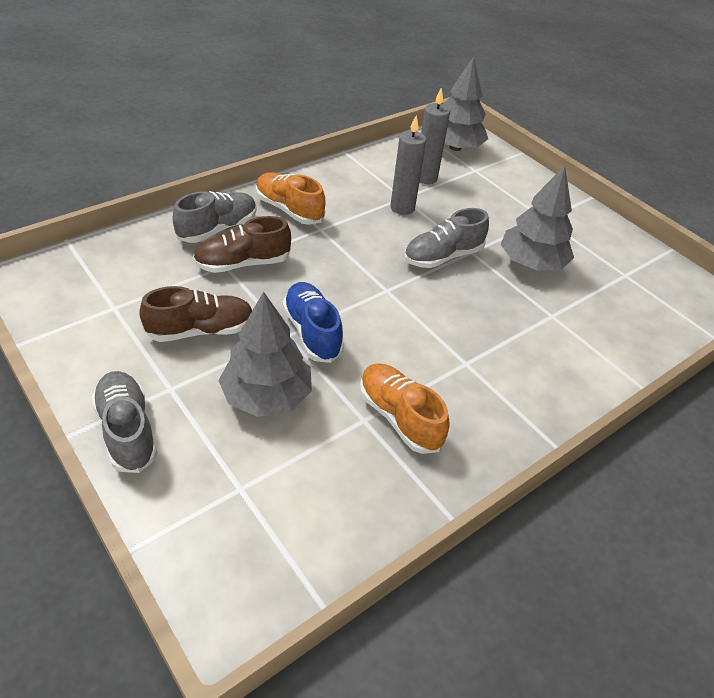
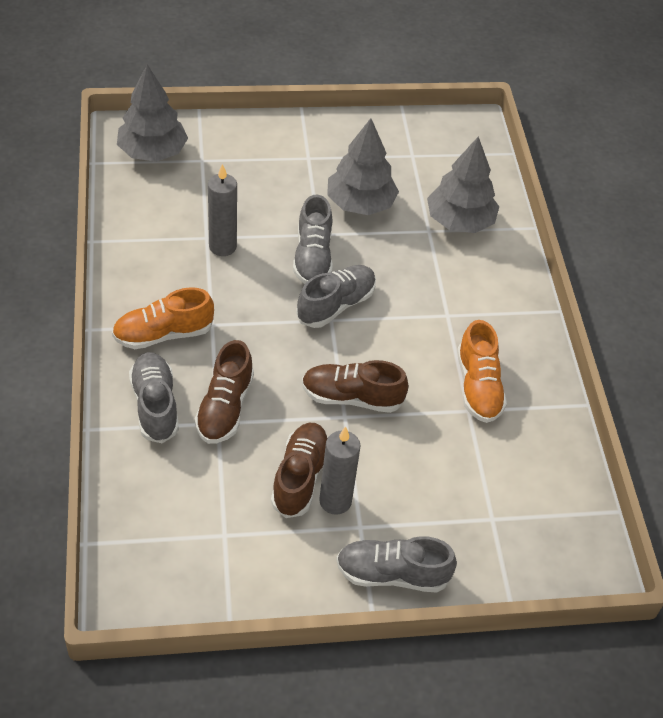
camera: 60 degrees left, 5 degrees up
grey tree [218,292,312,417] -> grey tree moved to [427,136,499,233]
blue shoe [283,282,344,363] -> brown shoe [302,360,409,413]
orange shoe [360,363,450,454] -> orange shoe turned 90 degrees counterclockwise [457,320,507,423]
grey candle [420,87,450,184] -> grey candle moved to [319,426,361,515]
none -> grey shoe [296,265,376,328]

